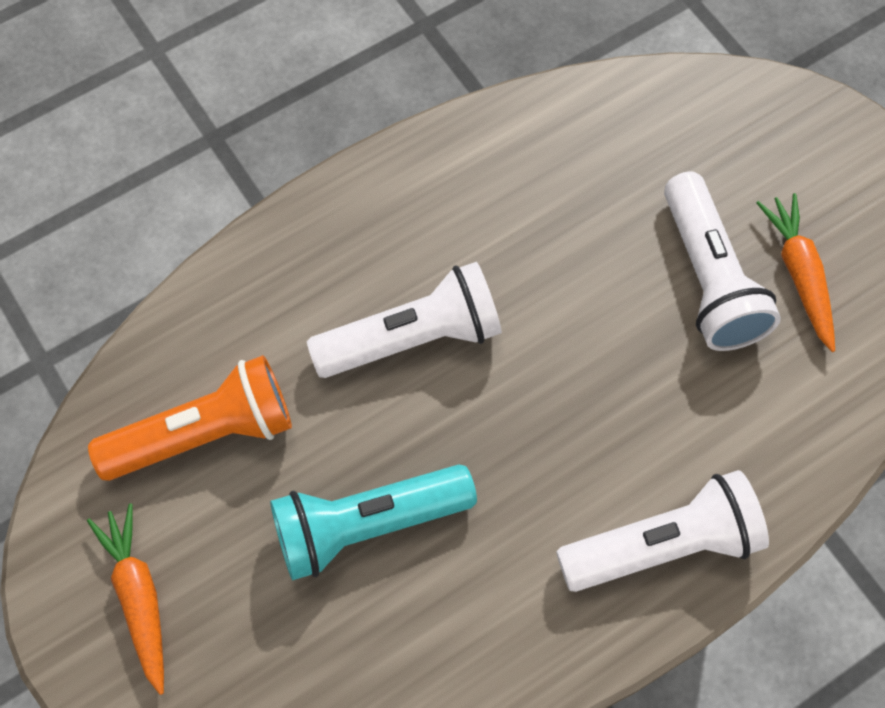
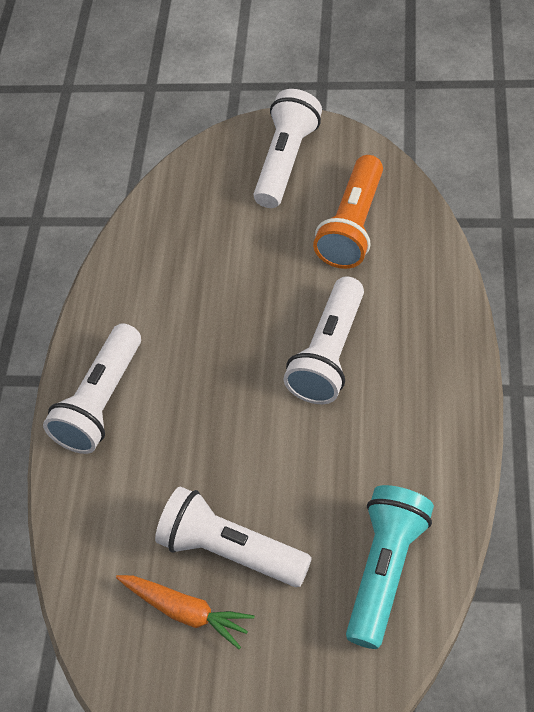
camera: 135 degrees right, 10 degrees down
orange carrot [87,504,164,695] -> white flashlight [254,89,322,208]
turquoise flashlight [270,465,477,581] -> turquoise flashlight moved to [346,485,434,649]

